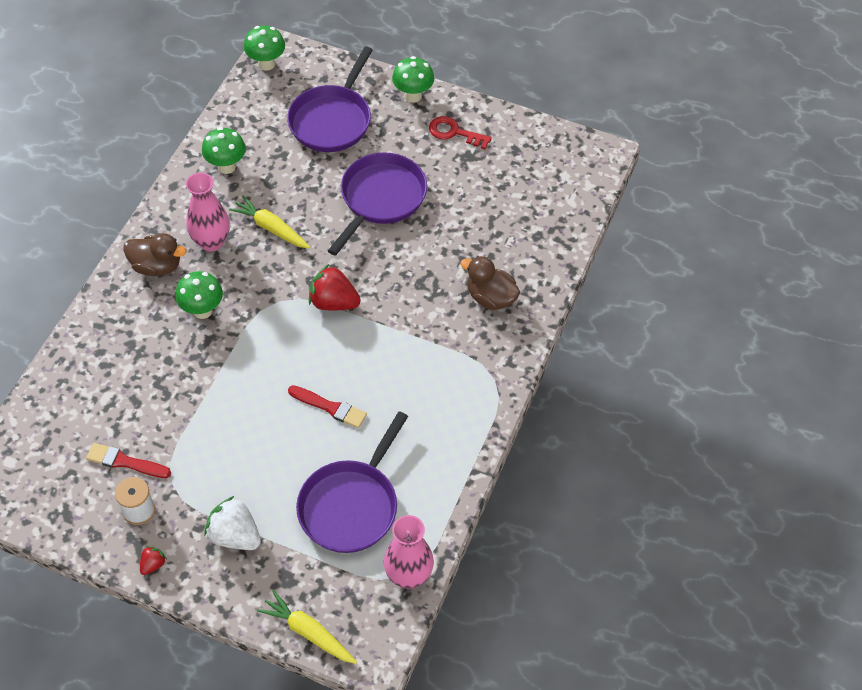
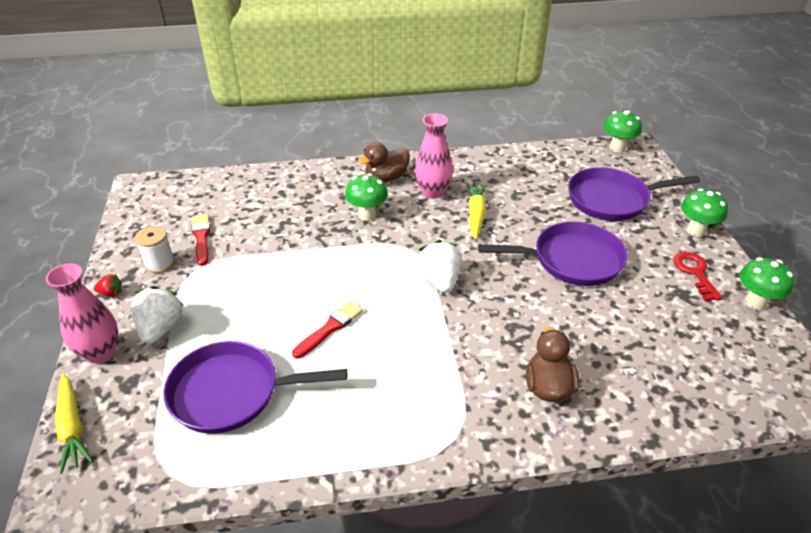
camera: 60 degrees right, 15 degrees down
brown duck [123,233,186,276] -> brown duck turned 75 degrees clockwise [358,142,410,182]
green mushroom [202,127,246,174] -> green mushroom moved to [740,257,794,310]
yellow carrot [257,590,357,664] -> yellow carrot turned 150 degrees clockwise [55,373,93,474]
red brush [288,385,367,428] -> red brush turned 135 degrees counterclockwise [292,301,363,358]
red strawberry [309,264,361,310] -> white strawberry [417,240,461,293]
pink vase [384,515,434,589] -> pink vase moved to [46,263,118,363]

